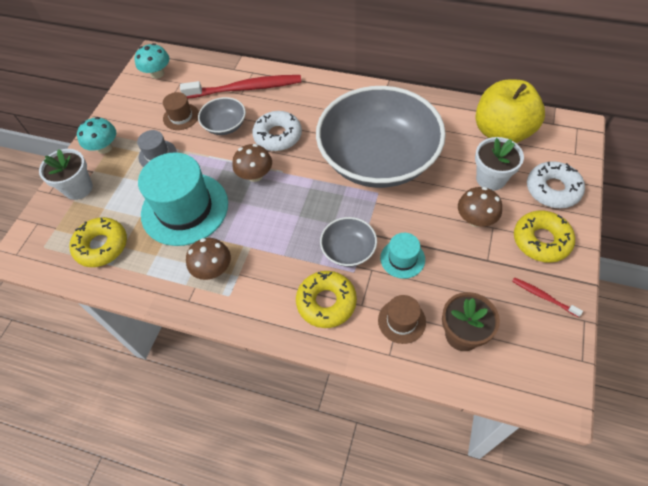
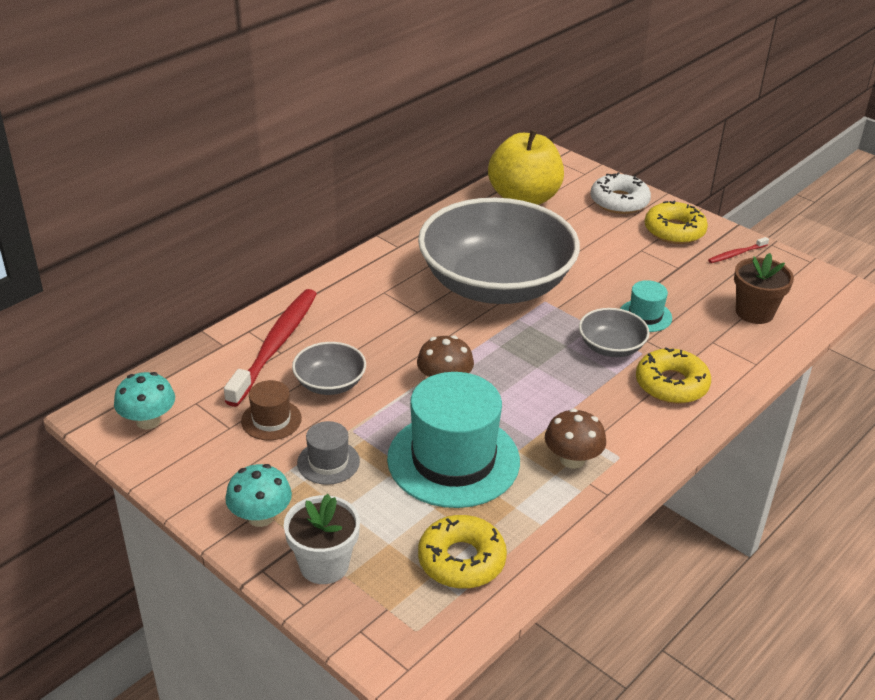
camera: 70 degrees left, 20 degrees down
white donut [252,111,302,151] -> none
brown hat [378,295,426,344] -> none
brown mushroom [458,187,502,227] -> none
white flower pot [475,137,524,191] -> none

